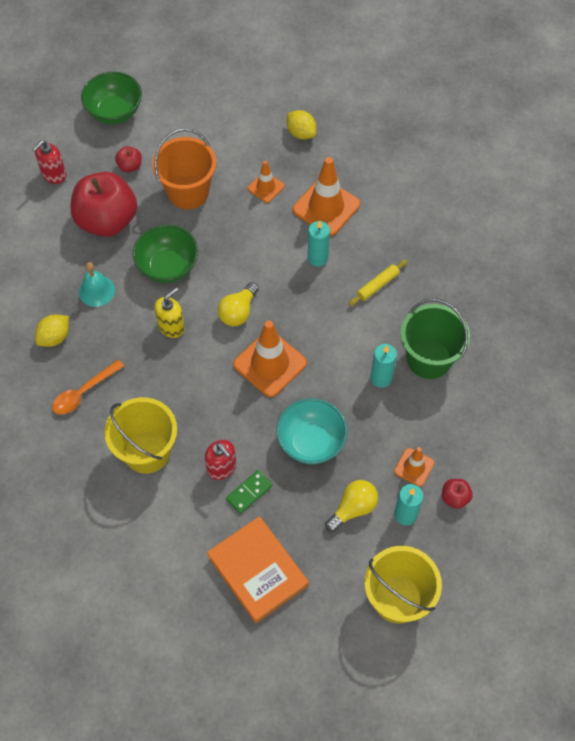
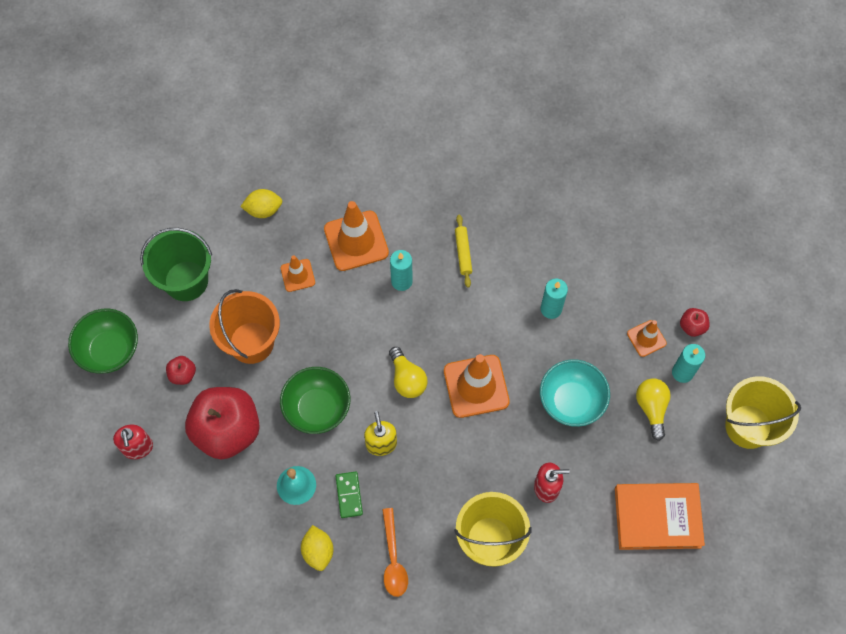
camera: 55 degrees left, 5 degrees up
green domino [226,470,273,514] -> green domino moved to [336,471,363,518]
green bucket [400,299,470,379] -> green bucket moved to [140,228,212,301]

